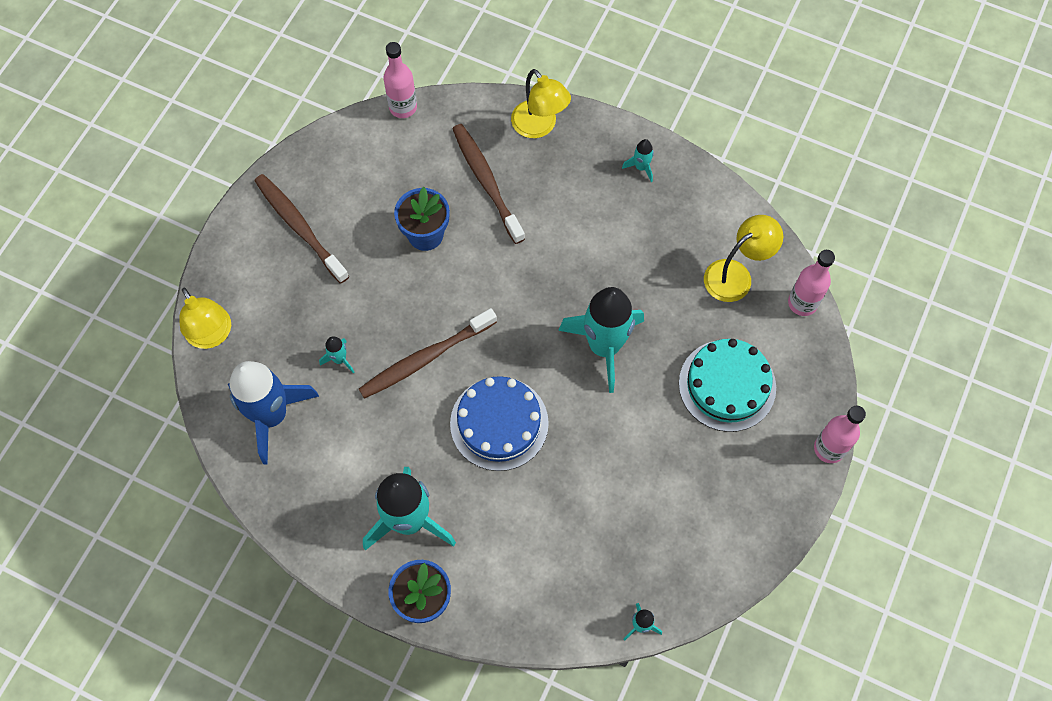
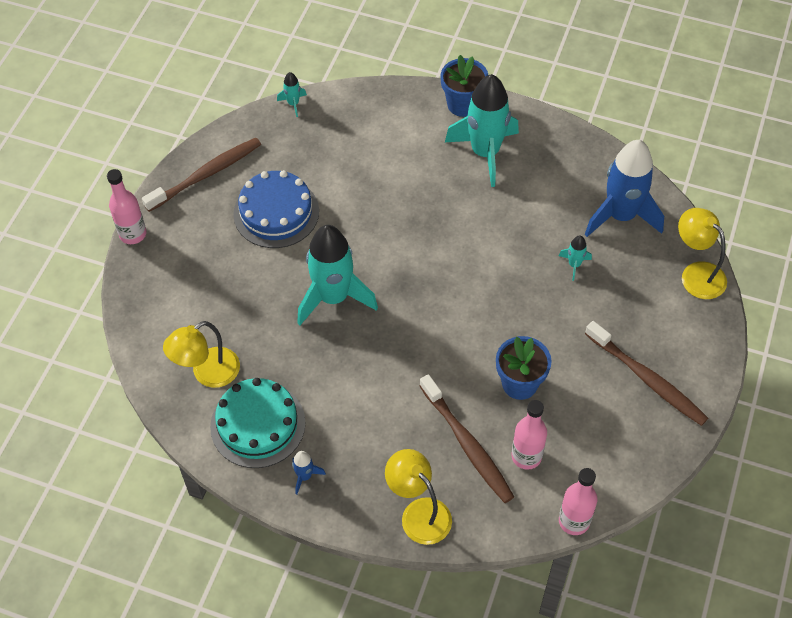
camera: 175 degrees right, 10 degrees down
brown toothbrush [359,308,497,399] -> brown toothbrush moved to [142,138,261,212]
blue cake [450,376,549,471] -> blue cake moved to [233,170,319,248]
turquoise rocket [622,139,654,182] -> blue rocket [292,451,326,494]
turquoise cake [679,339,776,432] -> turquoise cake moved to [210,378,306,468]
pink bottle [788,250,835,316] -> pink bottle moved to [511,400,547,470]

